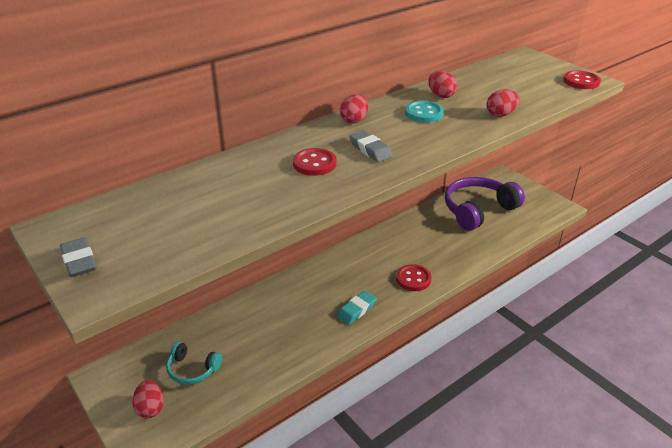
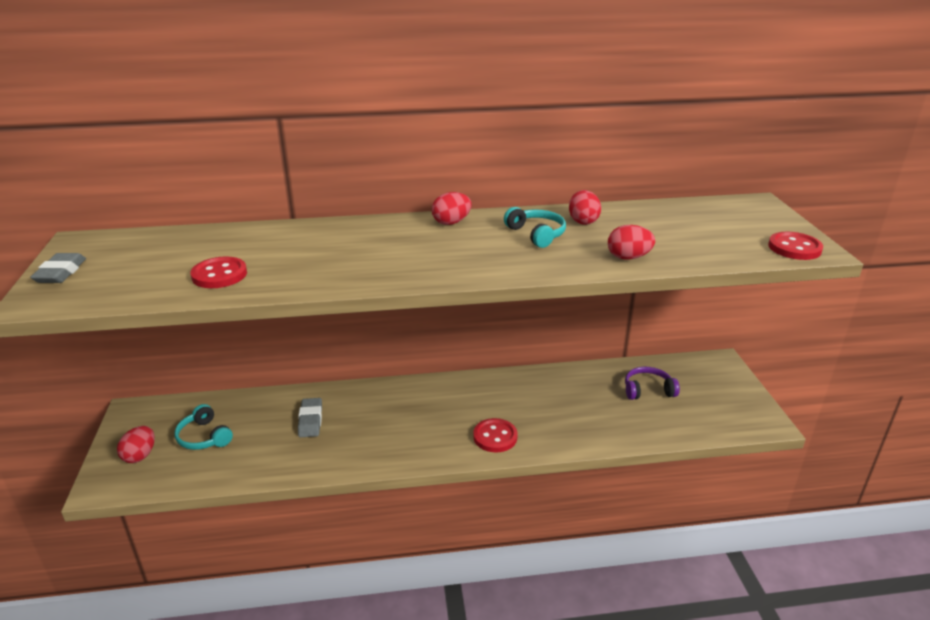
camera: 30 degrees right, 5 degrees down
red button [293,148,337,176] -> red button moved to [190,256,247,288]
turquoise eraser [337,291,377,325] -> none
grey eraser [350,130,393,162] -> grey eraser moved to [298,398,322,437]
turquoise button [405,101,444,123] -> turquoise headphones [504,207,566,248]
purple headphones [445,177,525,231] -> purple headphones [625,367,680,400], size x0.52

